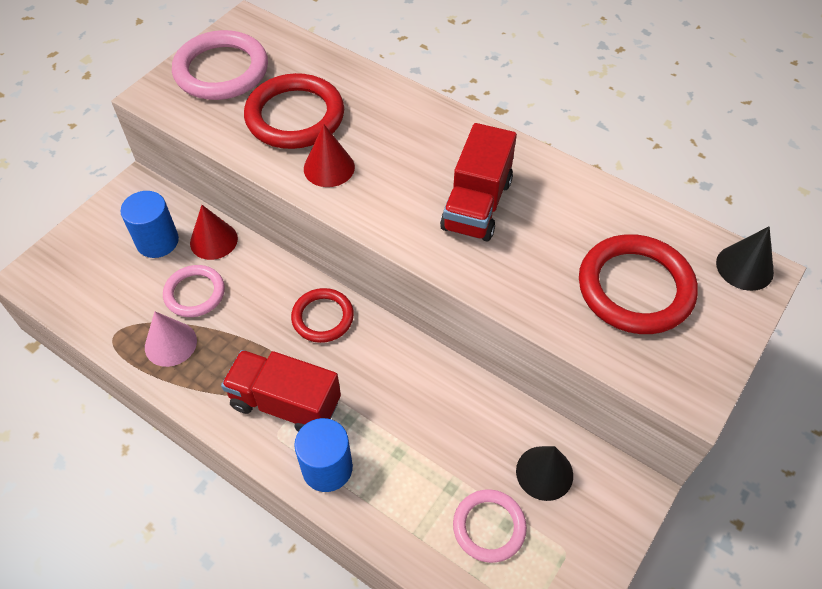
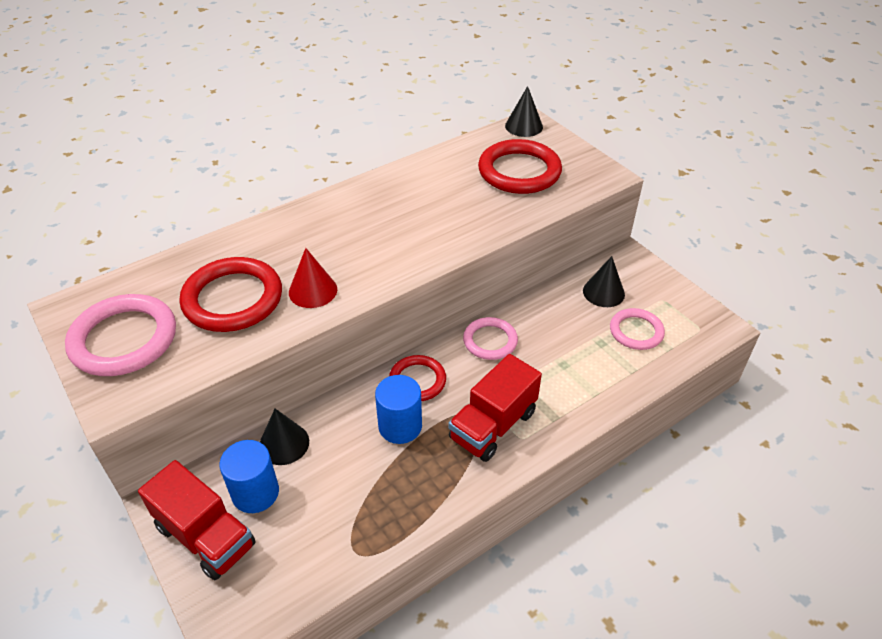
camera: 70 degrees left, 10 degrees down
pink cone [145,311,197,367] -> none
pink ring [163,265,225,317] -> pink ring moved to [463,317,518,360]
red cone [190,205,238,260] -> black cone [260,409,309,465]
blue cylinder [294,418,353,492] -> blue cylinder moved to [375,375,422,444]
red truck [440,123,517,242] -> red truck moved to [138,460,256,580]

